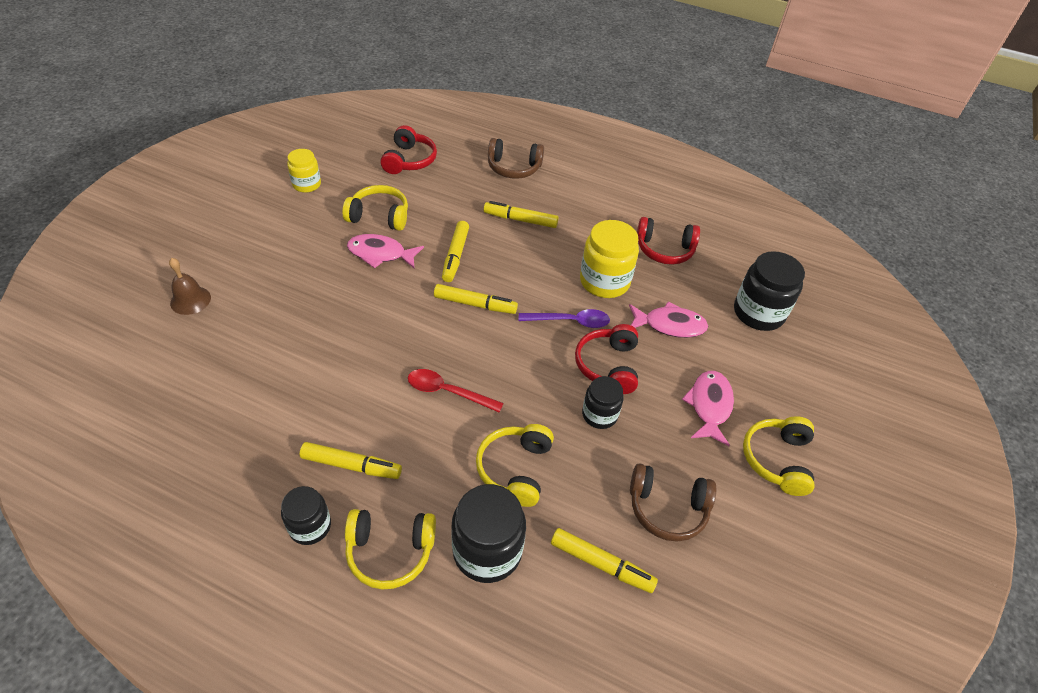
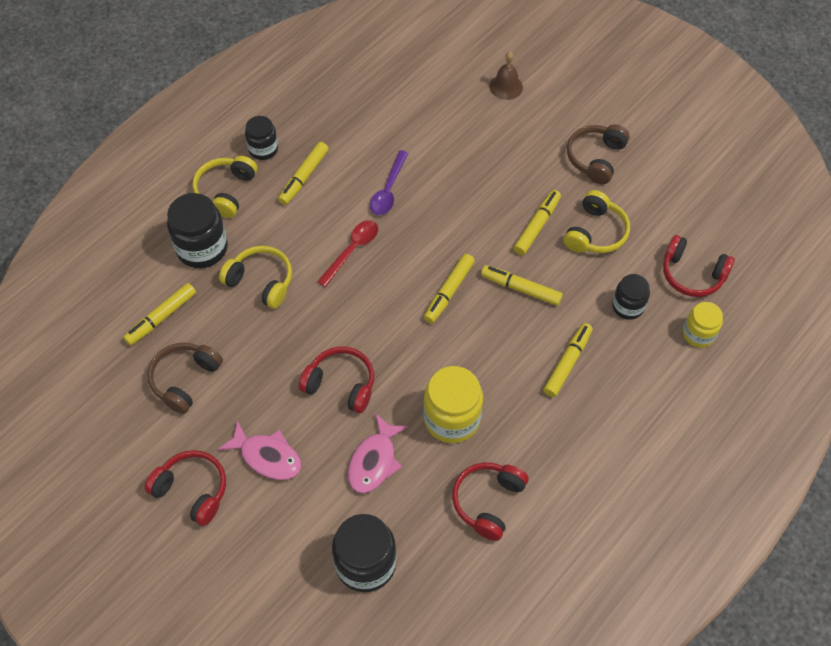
camera: 110 degrees right, 10 degrees up
yellow jar [287,149,321,193] -> yellow jar moved to [683,302,723,348]
pink fish [347,234,424,268] -> yellow marker [514,190,561,255]
brown headphones [488,138,544,179] -> brown headphones moved to [567,124,630,184]
purple spoon [519,309,610,328] -> purple spoon moved to [370,150,408,215]
black jar [582,376,624,429] -> black jar moved to [612,274,650,320]
yellow headphones [743,416,814,496] -> red headphones [144,450,226,526]

